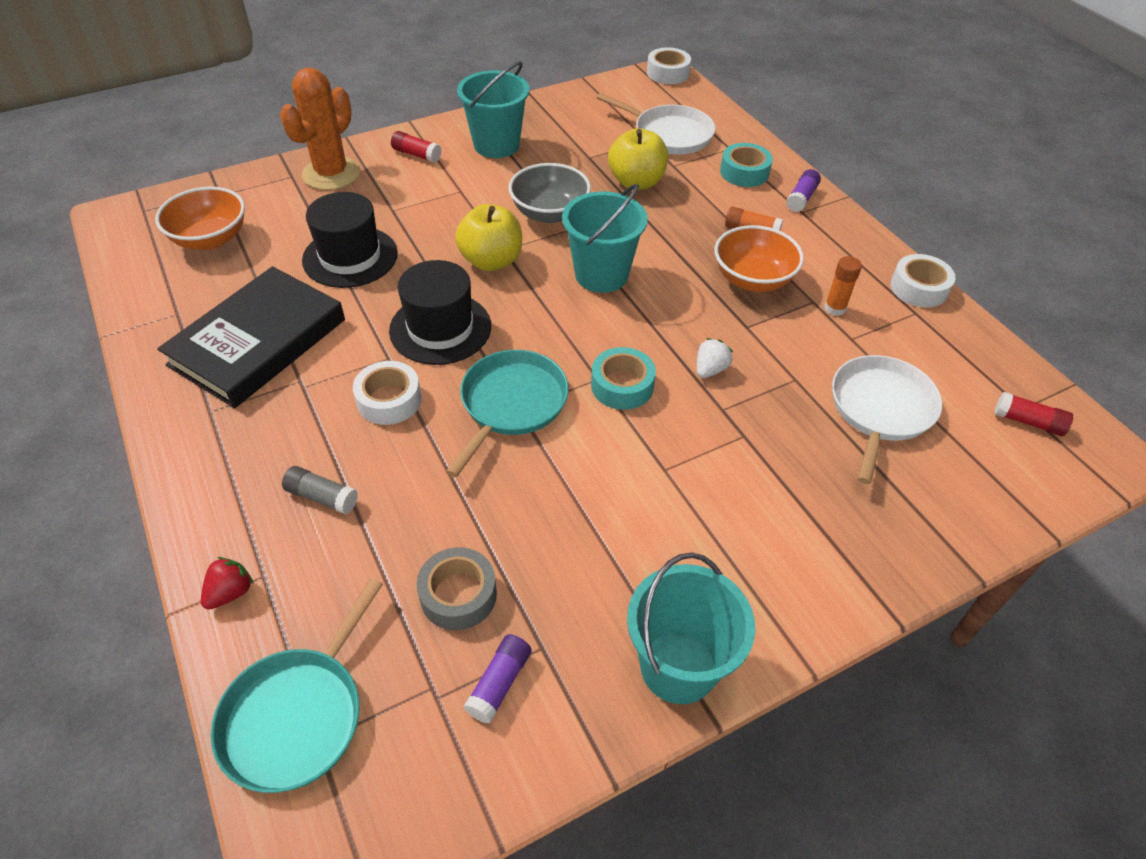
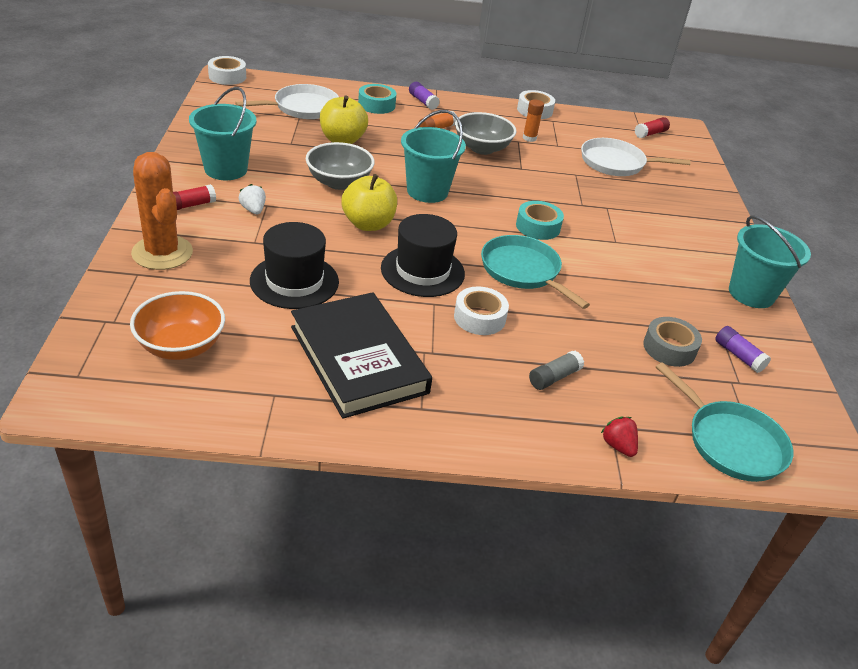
camera: 65 degrees left, 10 degrees down
white strawberry [697,338,733,378] -> white strawberry moved to [239,184,266,214]
orange bowl [714,225,804,292] -> grey bowl [455,112,517,155]
white pan [832,355,942,484] -> white pan turned 45 degrees counterclockwise [581,138,690,176]

